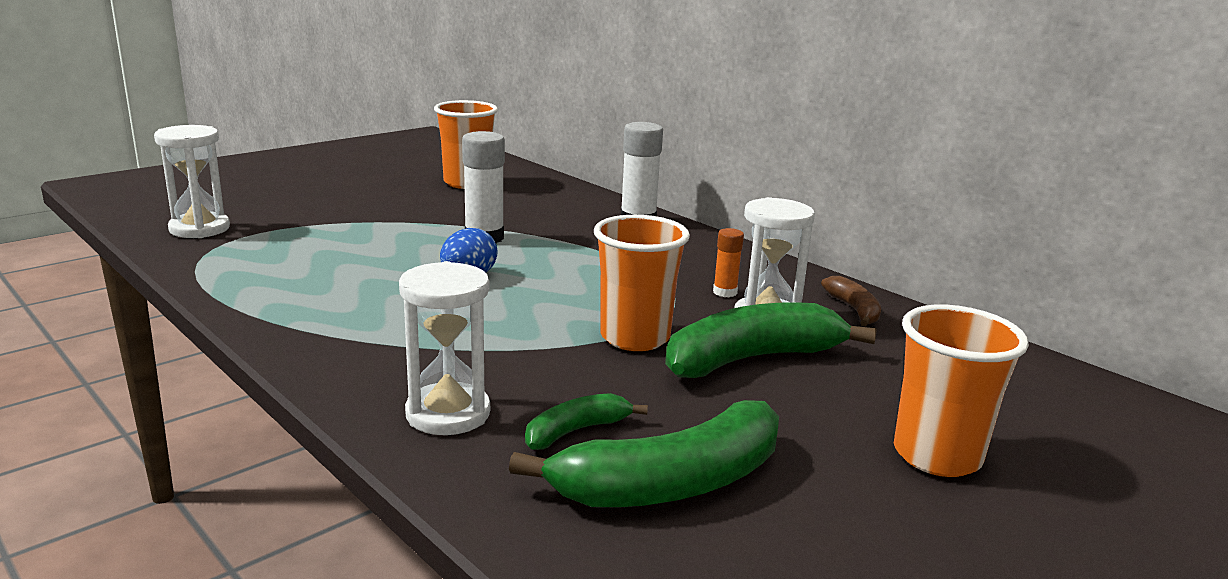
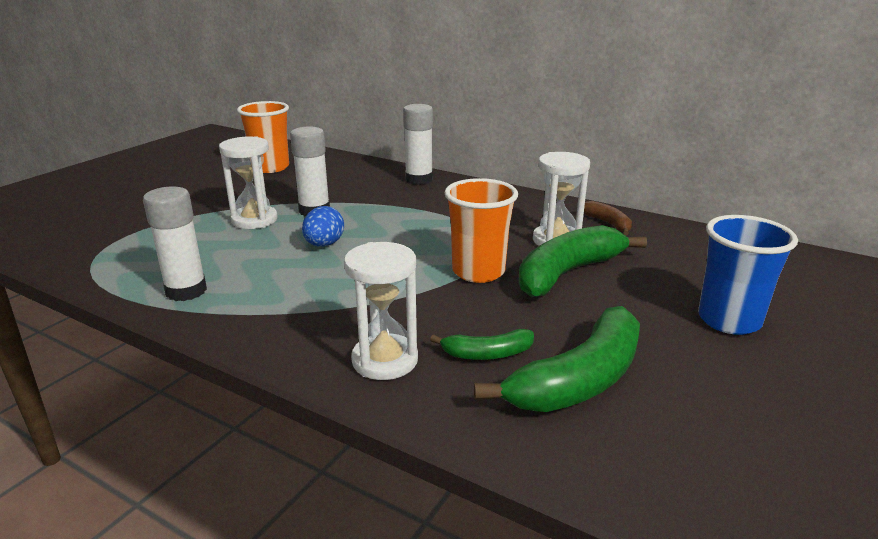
camera: 15 degrees left, 5 degrees up
white hourglass [154,125,230,238] -> white hourglass moved to [219,136,278,229]
green banana [525,393,648,450] -> green banana turned 135 degrees counterclockwise [430,329,534,360]
orange glue stick [713,228,744,297] -> none
orange cup [894,305,1029,477] -> blue cup [698,215,798,335]
none -> white glue stick [143,187,207,301]

